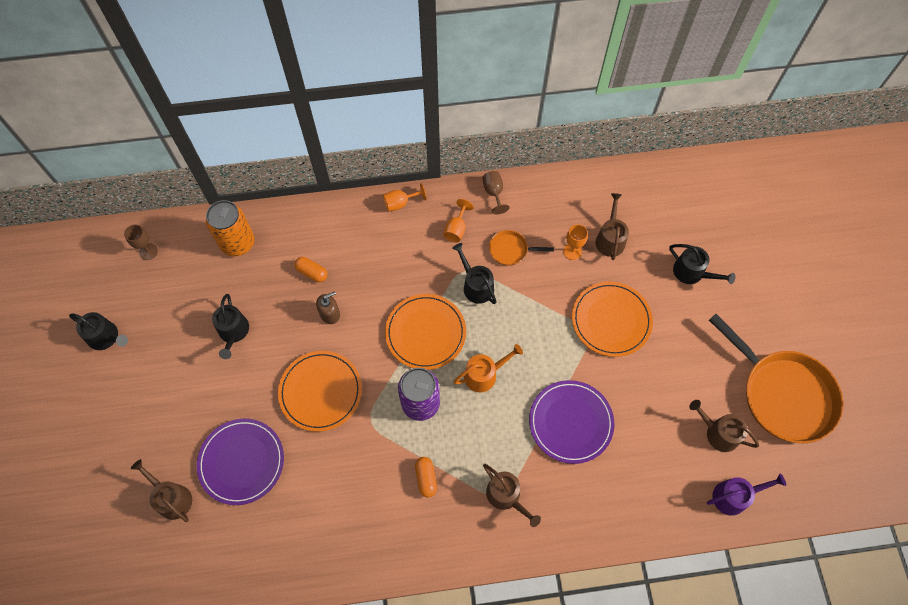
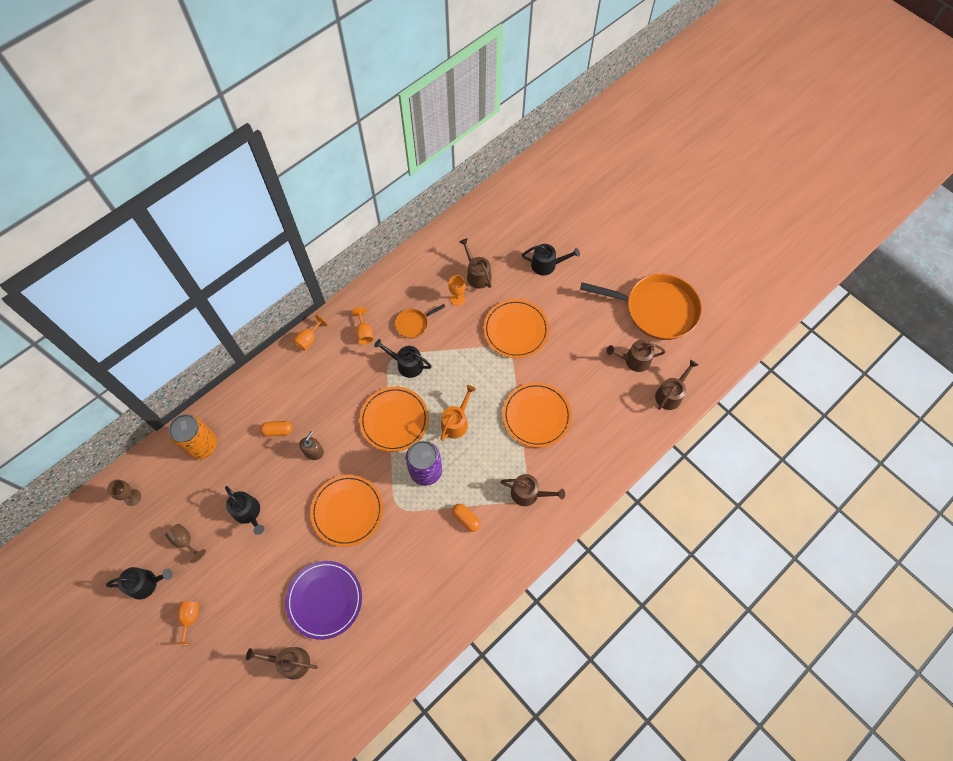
camera: 35 degrees left, 0 degrees up
brown goblet [482,171,510,214] -> brown goblet moved to [166,524,206,563]
purple plate [529,380,614,464] -> orange plate [503,382,572,448]
purple watering can [707,473,786,516] -> brown watering can [655,360,698,410]
none -> orange goblet [173,601,199,645]

